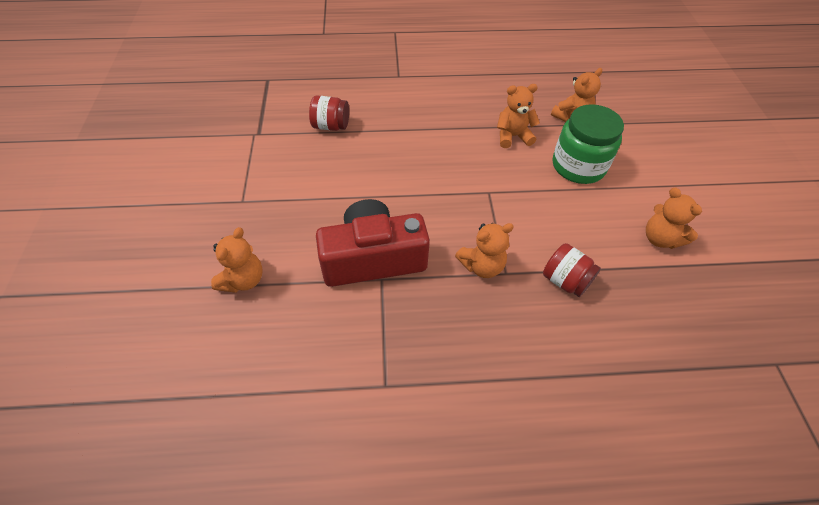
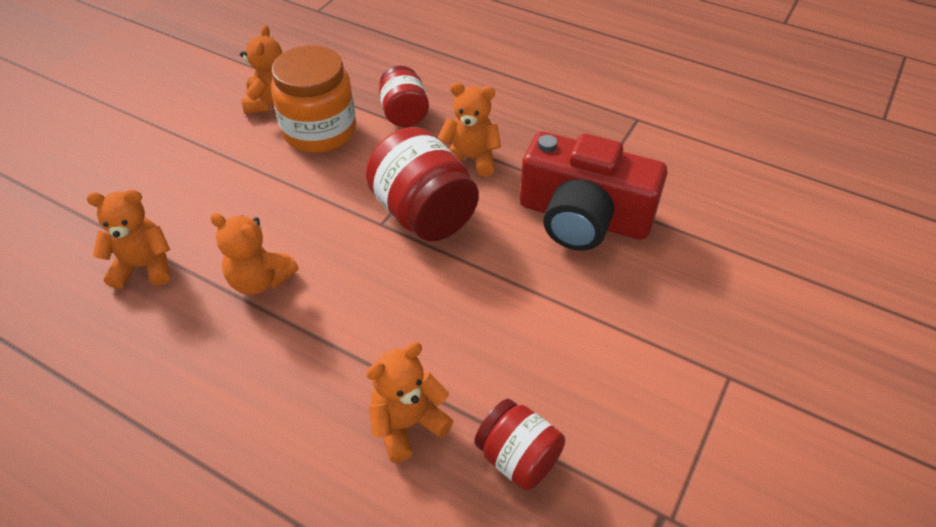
camera: 145 degrees left, 5 degrees down
orange teddy bear [211,227,263,293] -> orange teddy bear moved to [366,342,454,463]
green jar [553,104,624,184] -> none
none -> orange jar [271,45,356,153]
none -> red jar [365,127,479,241]

